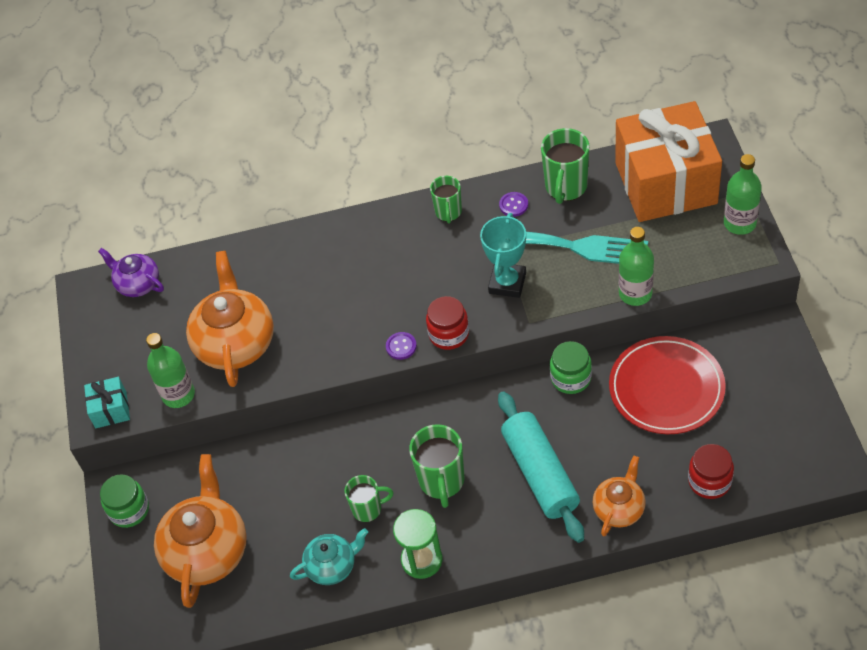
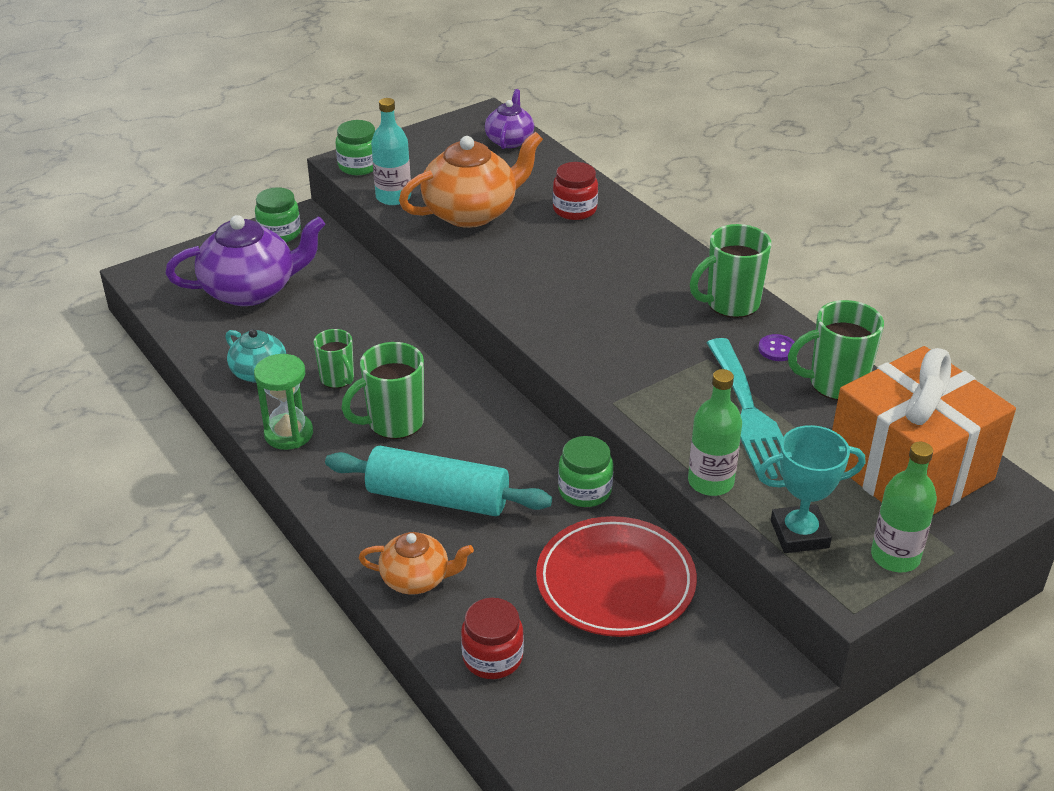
camera: 60 degrees right, 15 degrees down
turquoise gift [84,377,130,428] -> green jar [336,120,375,175]
green bottle [146,333,195,408] -> turquoise bottle [371,98,411,205]
orange teapot [154,454,247,608] -> purple teapot [166,215,325,306]
purple button [386,332,417,360] -> none
red jar [426,296,469,350] -> red jar moved to [553,162,598,220]
green mug [430,176,462,223] -> green mug [690,224,771,318], size x1.57
turquoise trophy [480,213,526,298] -> turquoise trophy moved to [758,425,865,553]
turquoise rolling pin [498,391,584,543] -> turquoise rolling pin turned 60 degrees clockwise [325,446,552,516]

